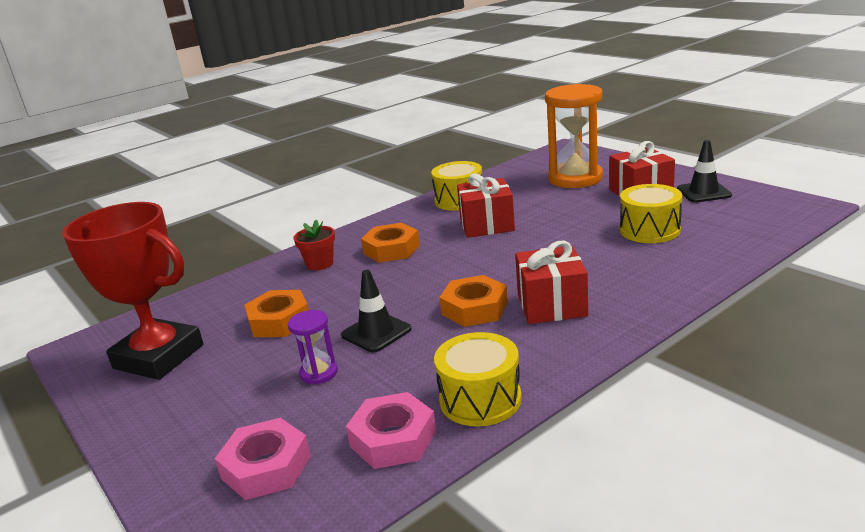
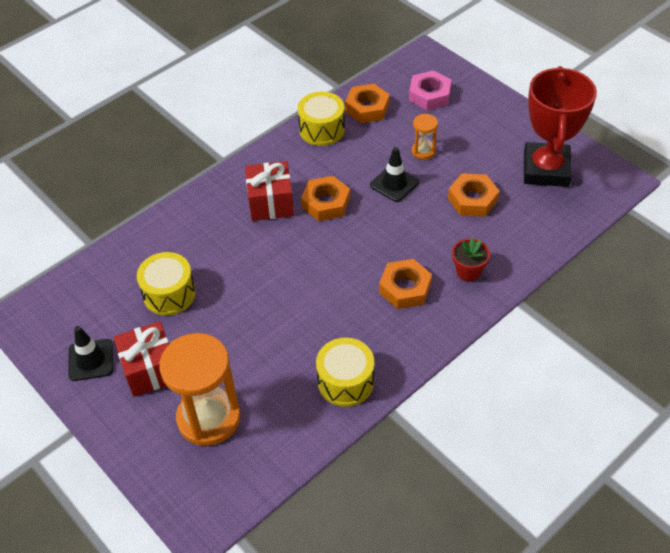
camera: 175 degrees right, 25 degrees up
red trophy [62,202,203,380] -> red trophy turned 75 degrees clockwise [524,66,597,187]
purple hourglass [288,310,338,385] -> orange hourglass [412,114,438,160]
pink nut [346,392,436,469] -> orange nut [345,84,390,123]
red gift [457,173,515,238] -> none

